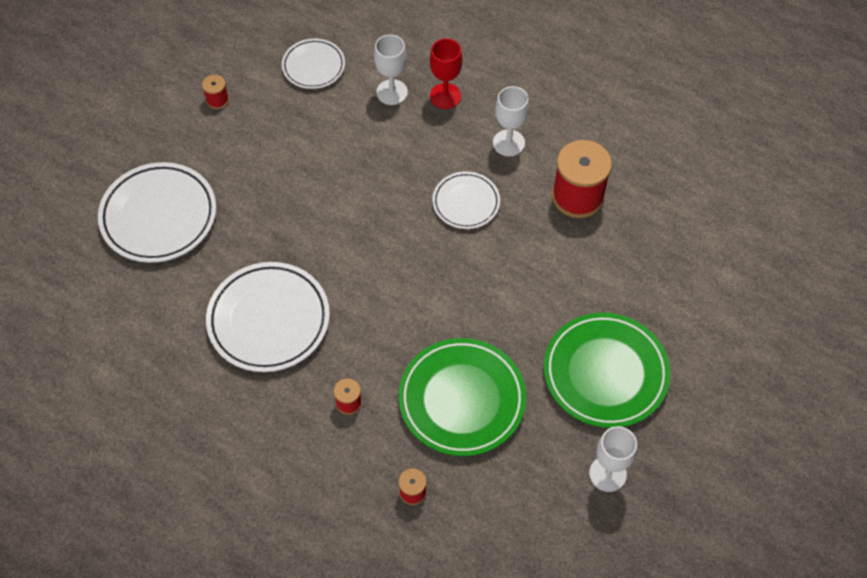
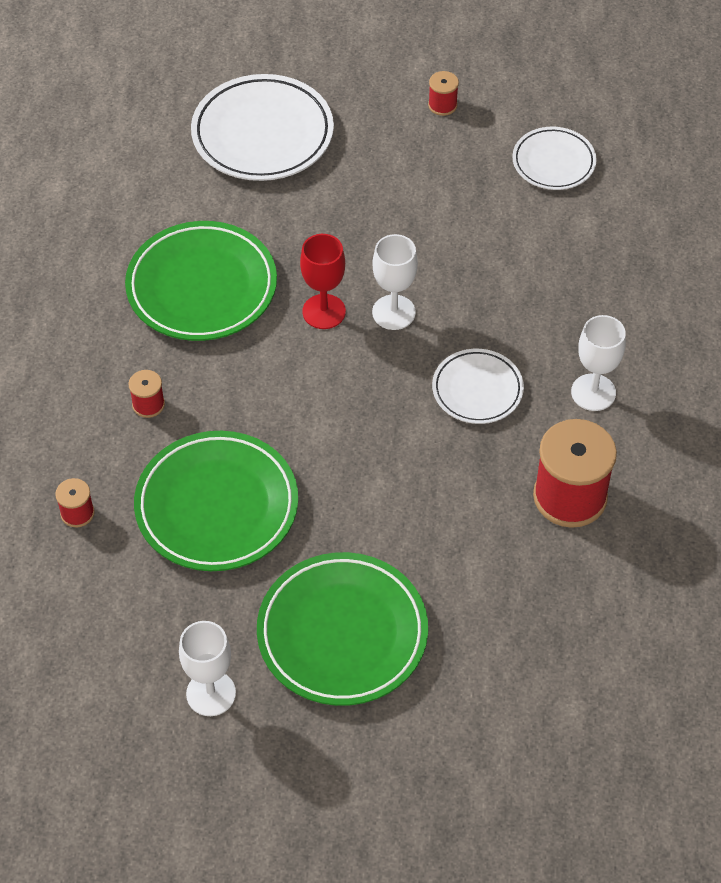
camera: 60 degrees right, 5 degrees down
white plate [206,262,330,372] -> green plate [125,221,277,341]
white goblet [374,35,408,105] -> white goblet moved to [372,234,418,330]
red goblet [430,38,463,109] -> red goblet moved to [300,234,346,329]

